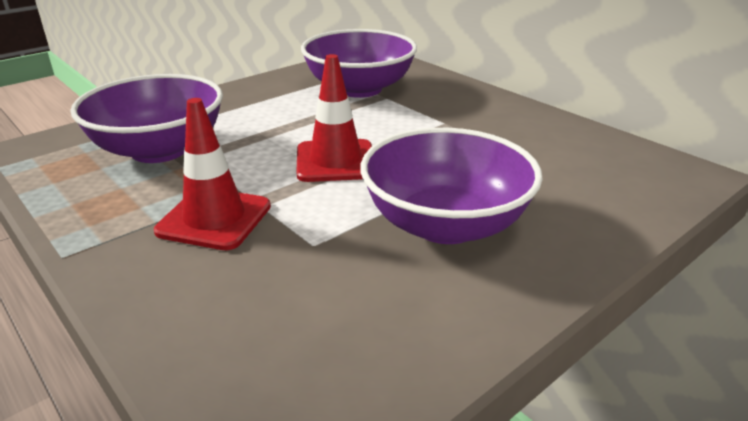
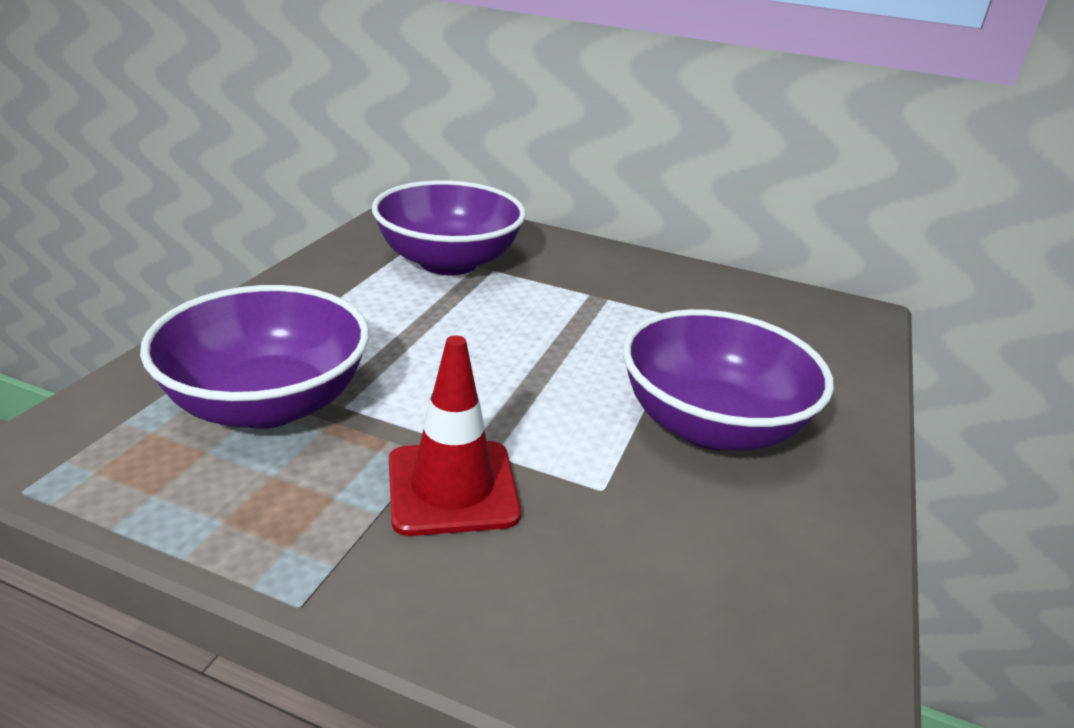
camera: 30 degrees left, 0 degrees up
red traffic cone [296,54,372,182] -> none

